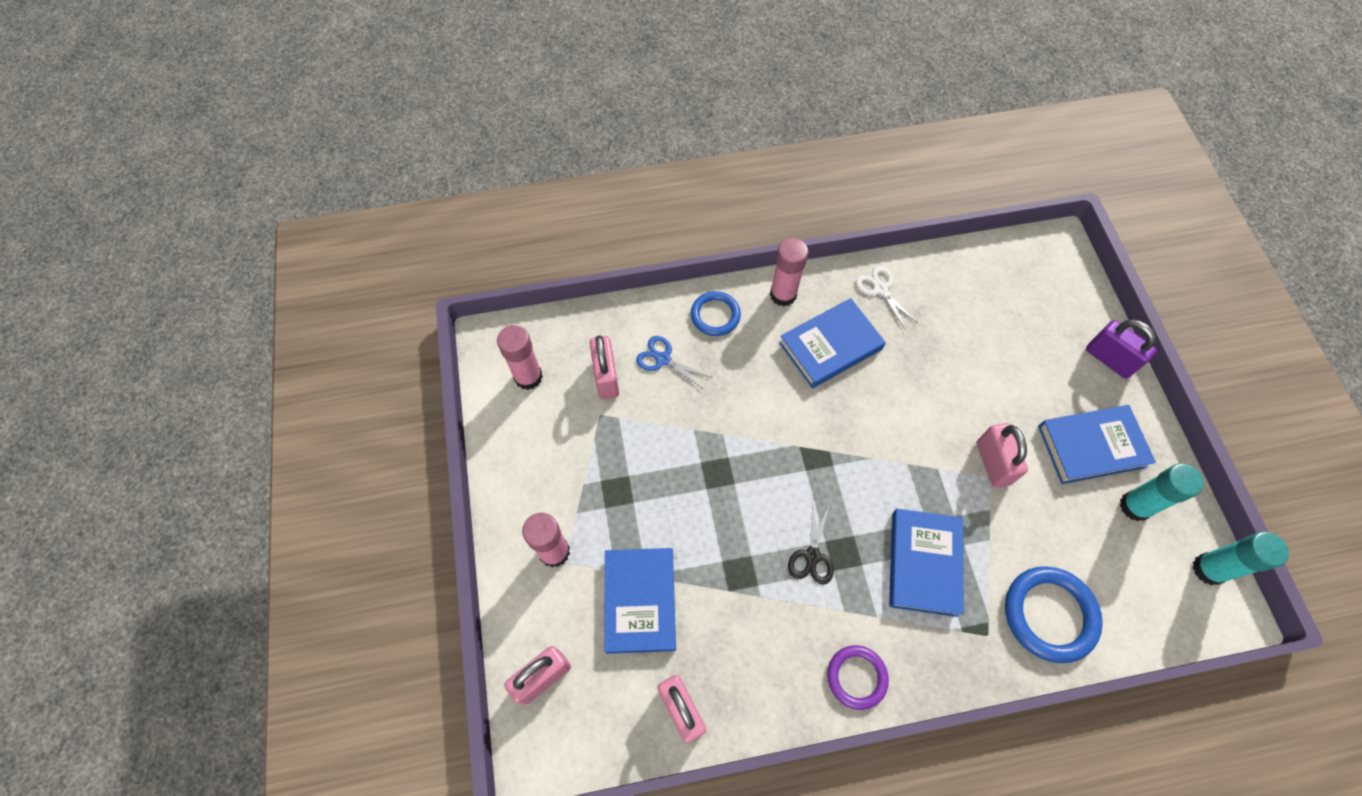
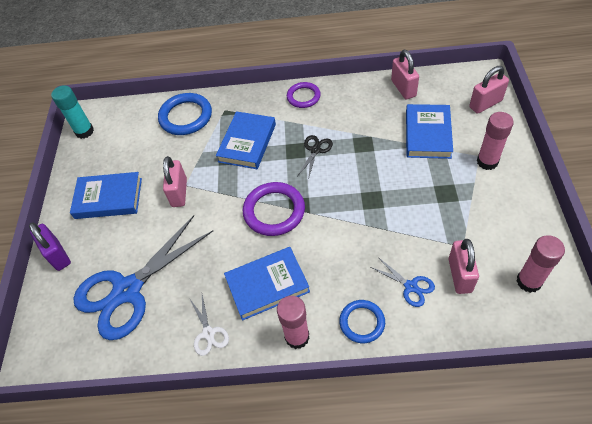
camera: 165 degrees left, 10 degrees down
turquoise glue stick [1120,464,1204,521] -> none
none -> blue scissors [73,215,213,340]
none -> purple ring [243,182,305,236]

